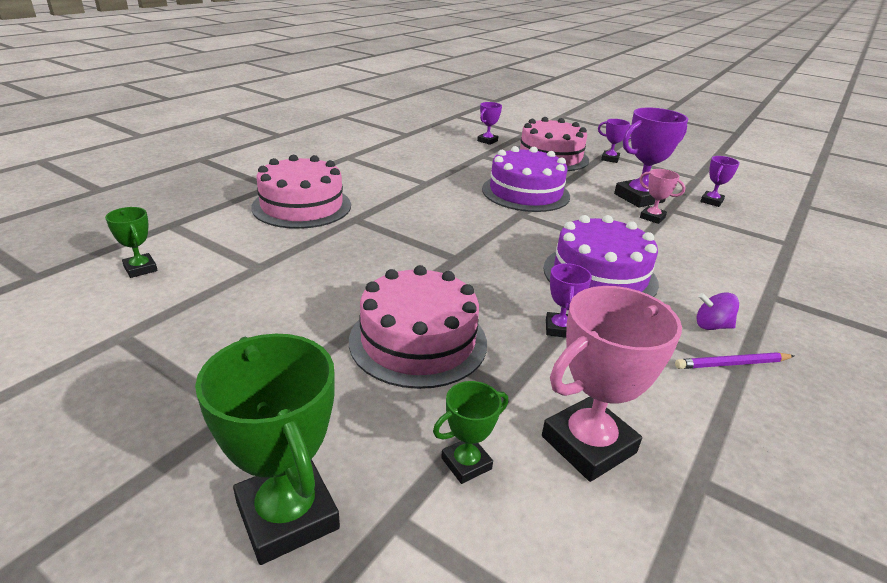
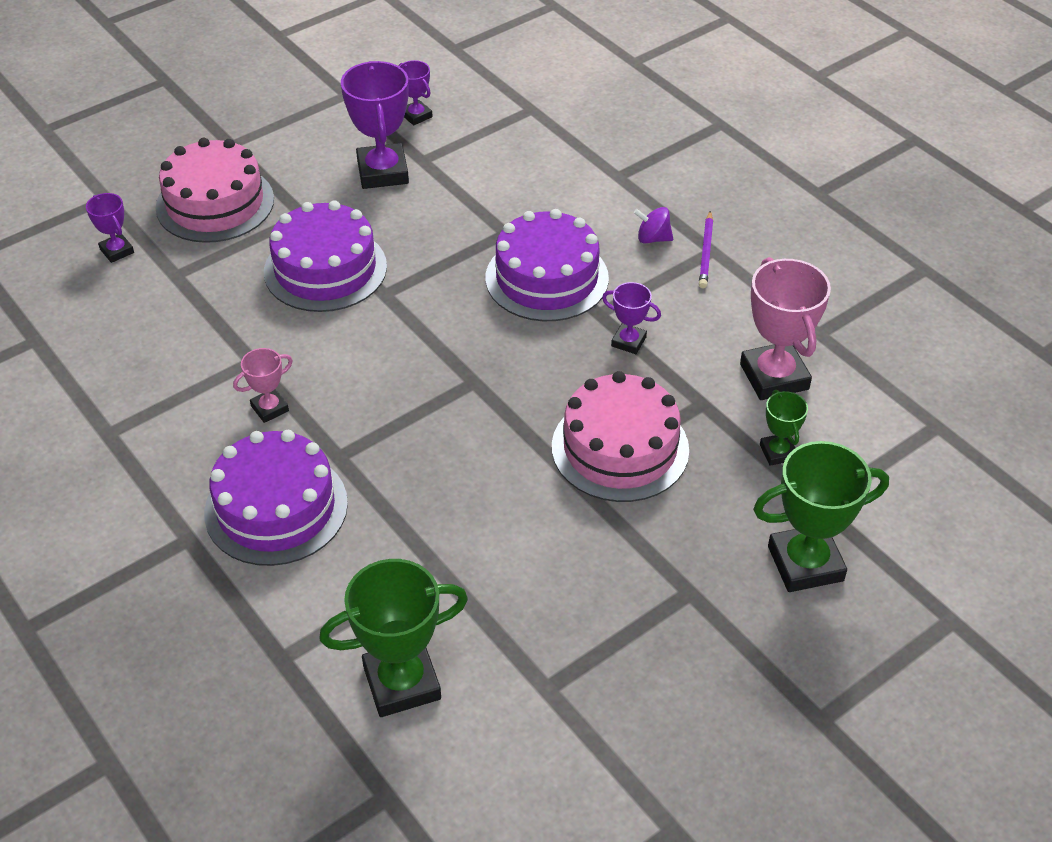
camera: 70 degrees left, 15 degrees up
green trophy [105,207,158,278] -> green trophy [319,559,468,717], size x1.92
pink cake [251,155,351,229] -> purple cake [204,430,348,566]
purple trophy [598,119,631,163] -> none
pink trophy [640,169,685,224] -> pink trophy moved to [233,348,293,423]
purple spinning top [696,292,739,330] -> purple spinning top turned 75 degrees clockwise [634,207,673,244]

